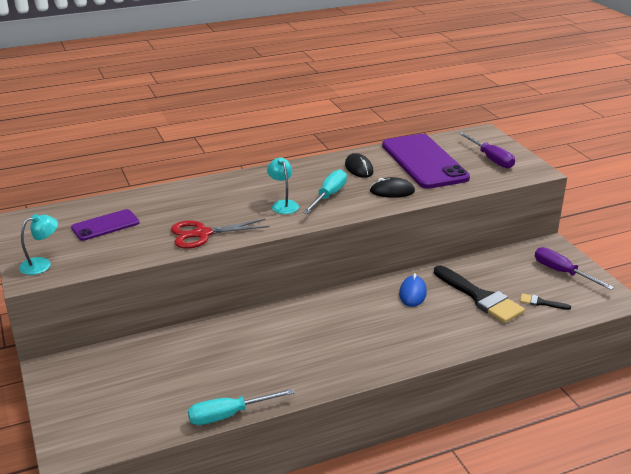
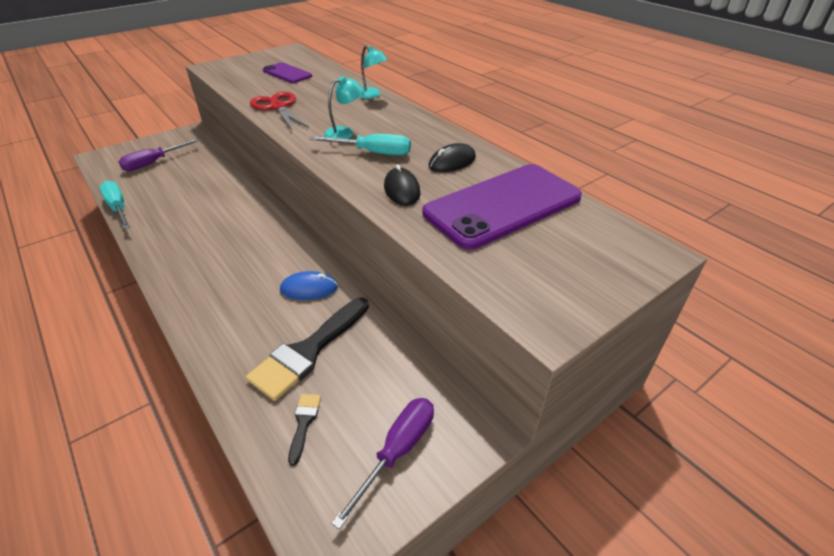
camera: 75 degrees right, 10 degrees up
turquoise lamp [19,214,58,275] -> turquoise lamp moved to [359,45,388,99]
purple screwdriver [459,132,515,169] -> purple screwdriver moved to [119,139,199,171]

